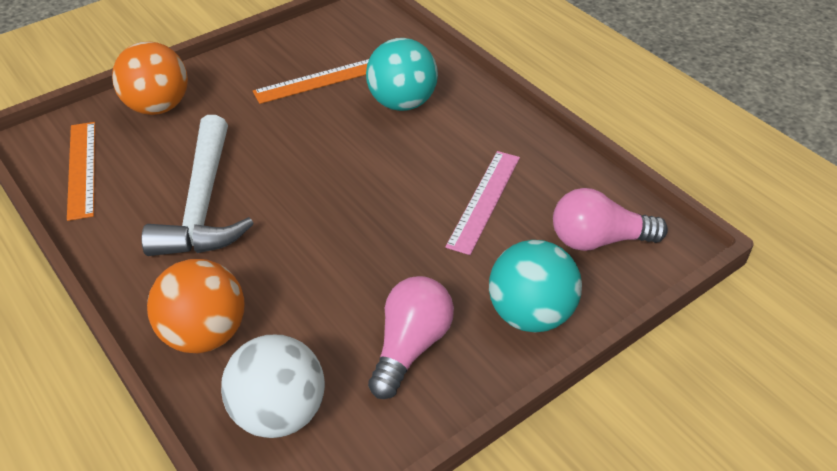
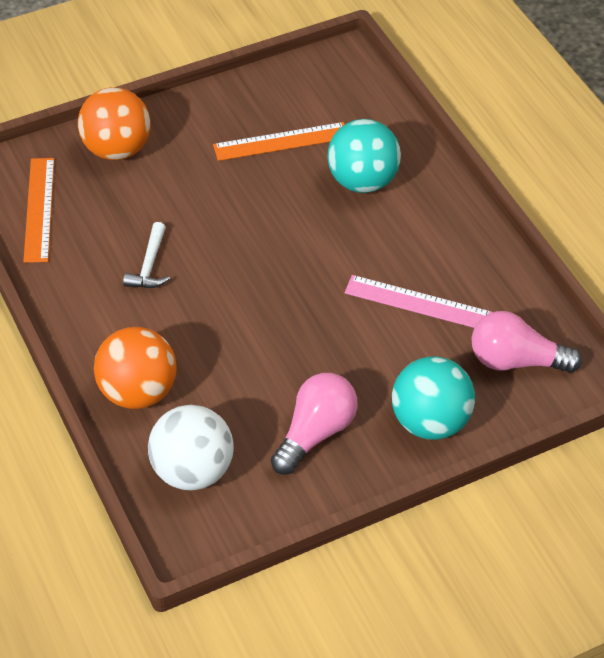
camera: 10 degrees right, 5 degrees up
white hammer [142,115,254,256] -> white hammer [123,222,170,288], size x0.47
pink ruler [445,151,520,255] -> pink ruler turned 75 degrees clockwise [345,275,493,328]

